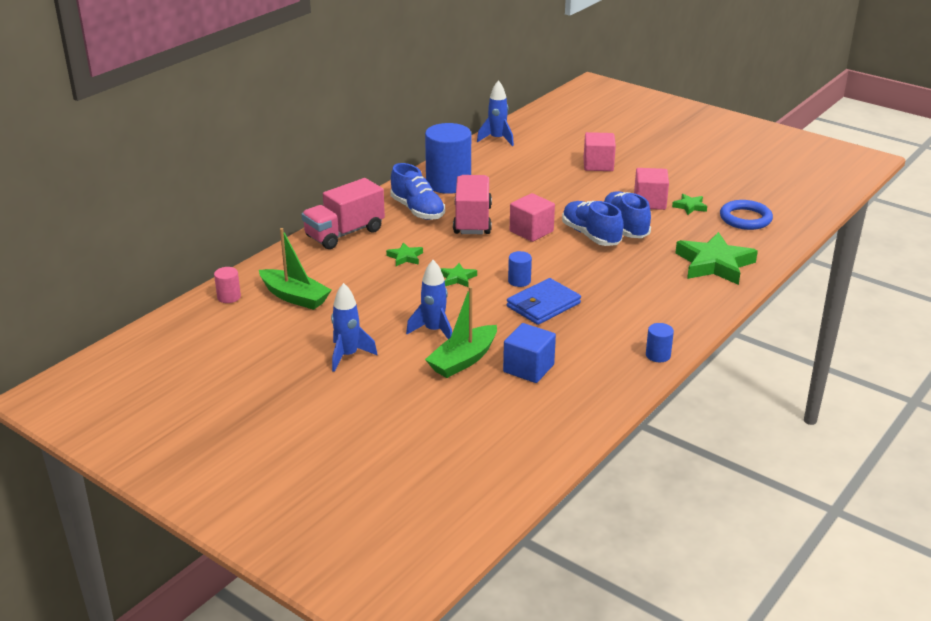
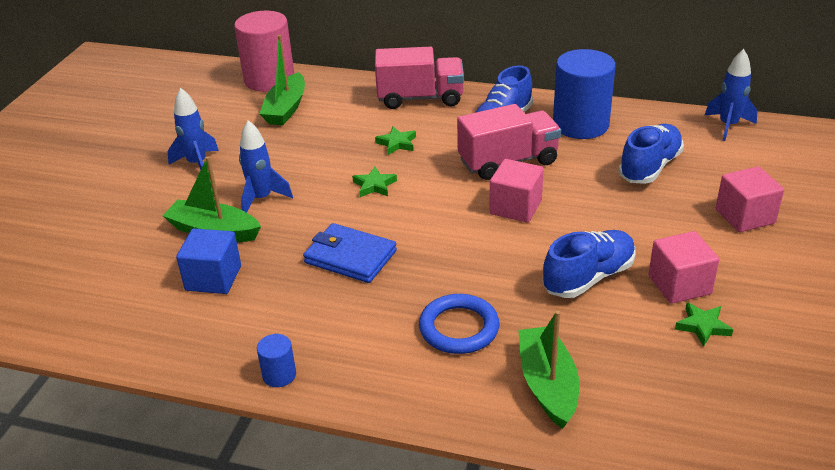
camera: 70 degrees right, 5 degrees up
pink cylinder [214,267,241,303] -> pink cylinder [234,11,294,92], size x2.29
pink truck [301,178,385,249] -> pink truck turned 150 degrees clockwise [375,47,464,109]
blue cylinder [508,251,532,287] -> none
blue shoe [562,201,623,246] -> blue shoe moved to [618,124,684,184]
green star [675,232,758,285] -> green boat [518,310,579,429]
blue ring [720,200,773,230] -> blue ring moved to [419,294,499,354]

